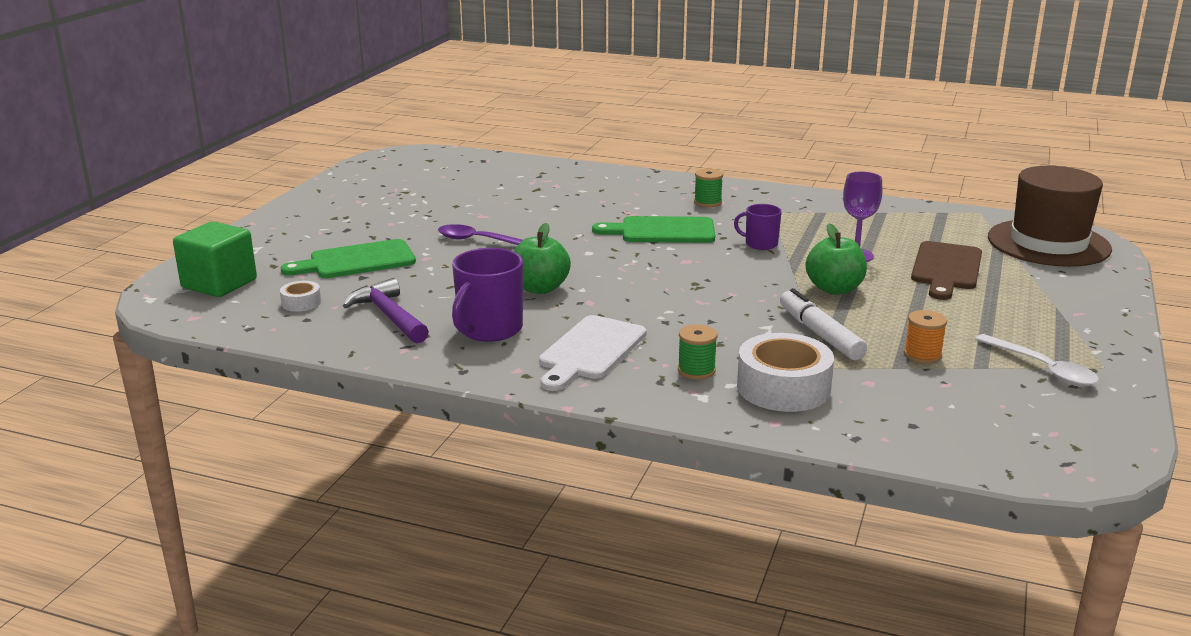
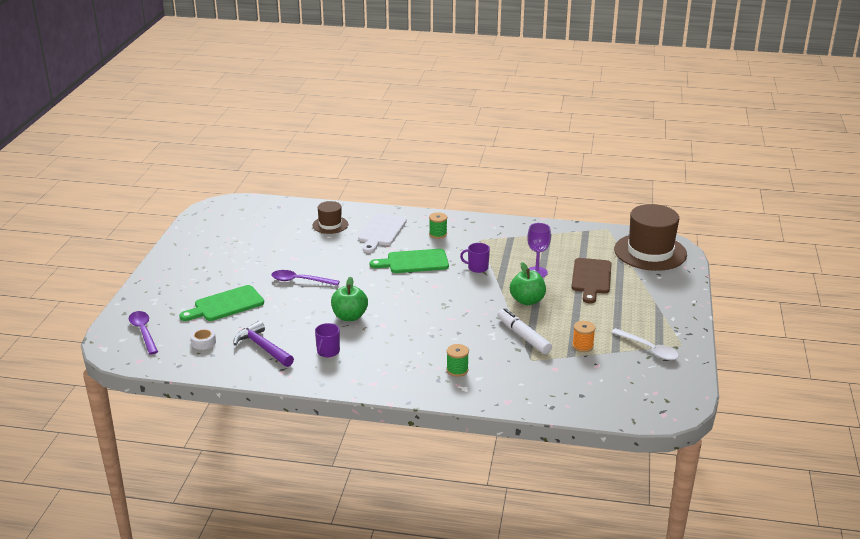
camera: 10 degrees left, 5 degrees up
green cube [173,221,257,297] -> purple spoon [129,311,158,355]
purple mug [452,248,523,342] -> purple mug [315,323,340,357], size x0.59
white cutting board [539,315,646,391] -> white cutting board moved to [358,213,407,253]
white tape [737,333,834,412] -> none
none -> brown hat [312,201,348,234]

